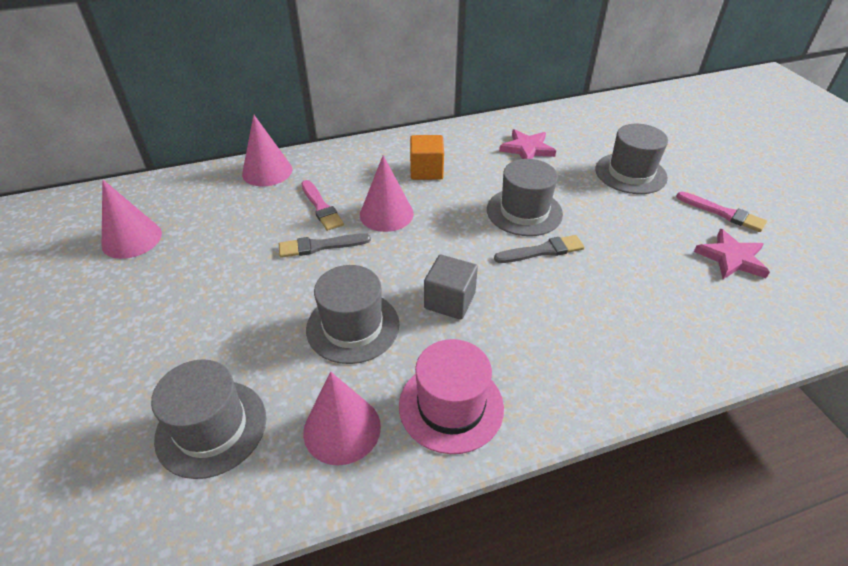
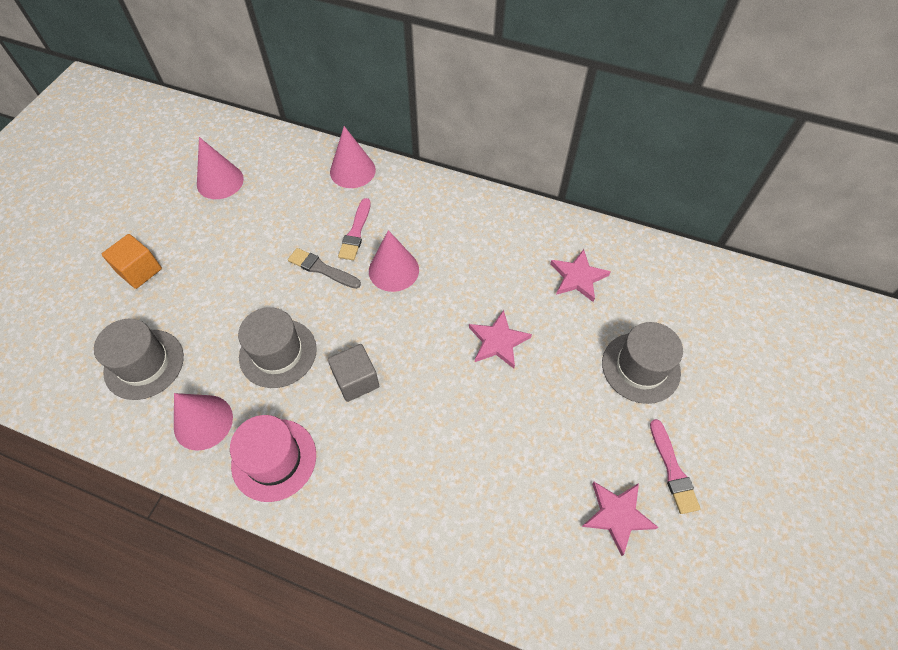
camera: 40 degrees right, 15 degrees up
orange cube [410,135,444,180] -> orange cube moved to [102,234,162,289]
grey hat [487,159,563,236] -> pink star [469,310,532,368]
grey brush [494,235,584,263] -> none

